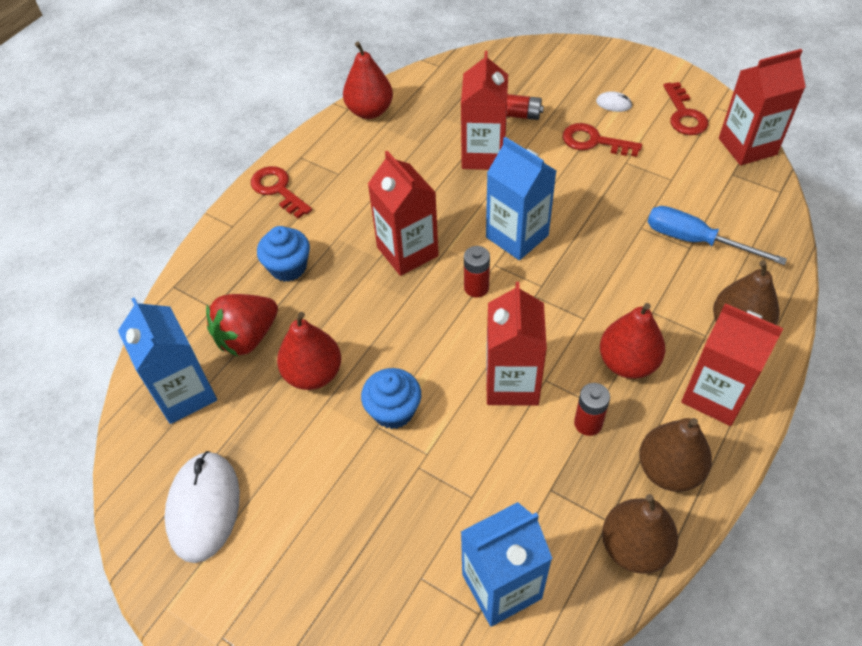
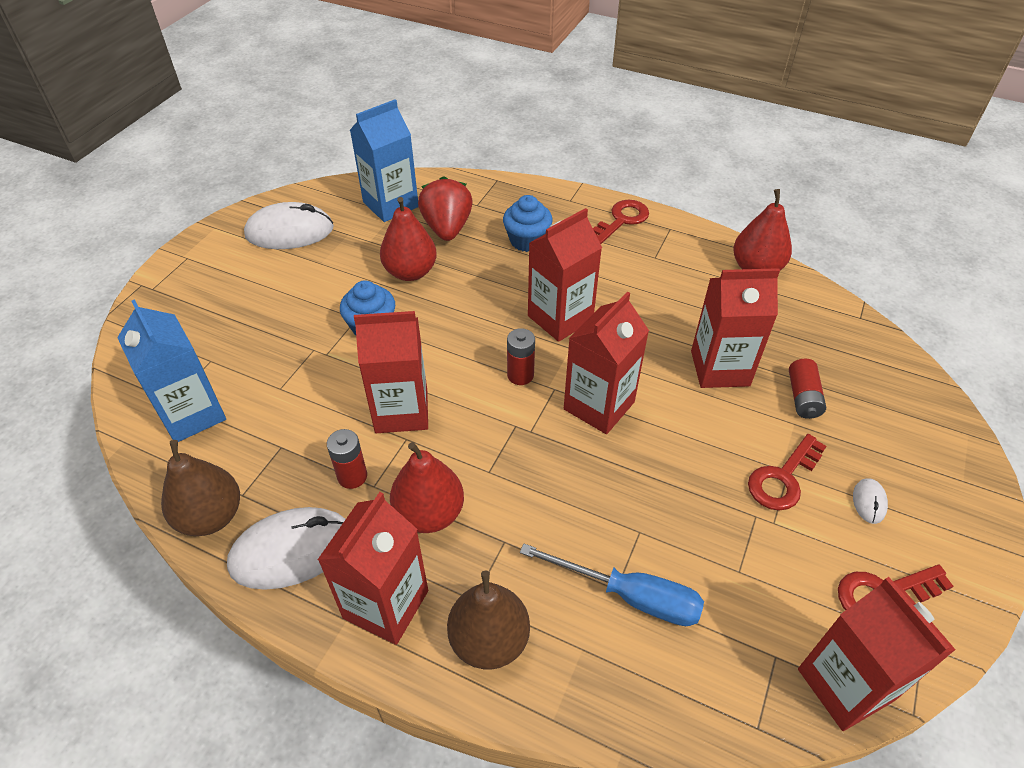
camera: 80 degrees right, 5 degrees down
red strawberry [206,294,278,356] -> red strawberry turned 45 degrees clockwise [418,176,473,241]
blue carton [486,137,556,260] -> red carton [564,292,649,434]
red key [563,123,642,157] -> red key turned 150 degrees counterclockwise [748,434,826,511]
brown pear [639,418,712,492] -> white mouse [227,507,346,590]
blue screwdriver [648,206,787,265] -> blue screwdriver turned 90 degrees clockwise [520,544,704,626]

